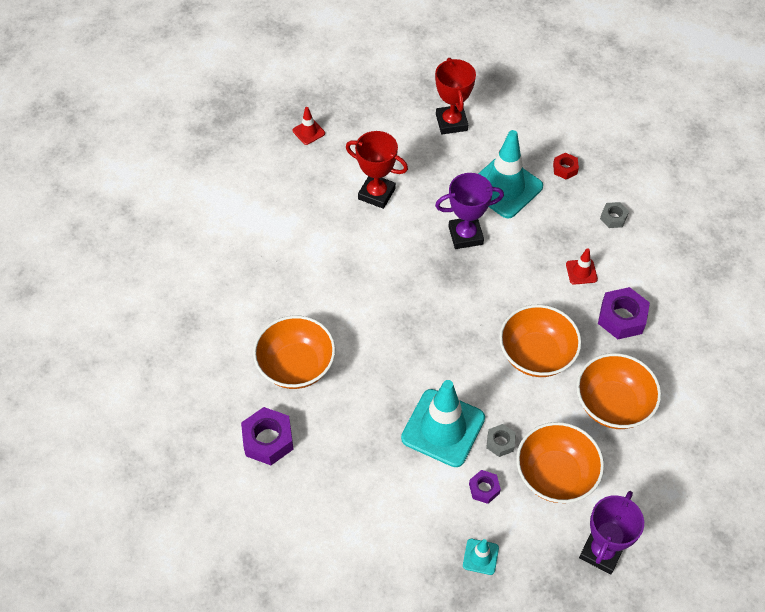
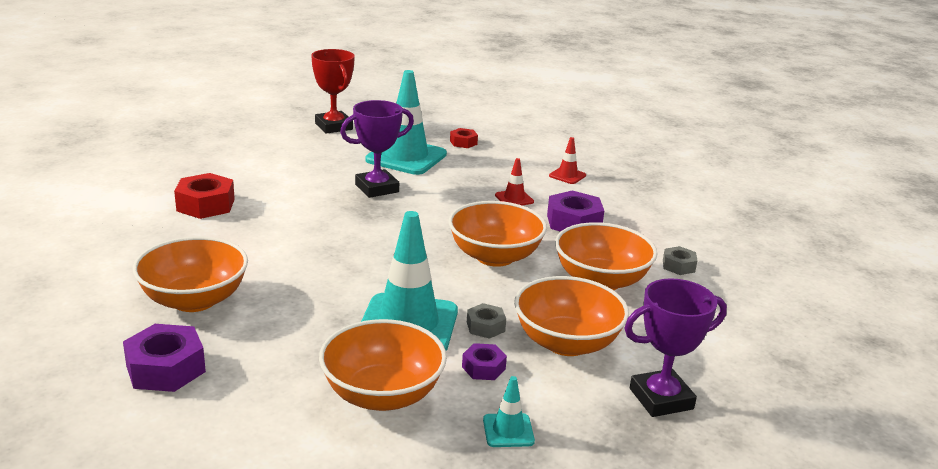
camera: 20 degrees left, 30 degrees down
red traffic cone [293,107,325,145] -> red traffic cone moved to [549,137,586,184]
red trophy [346,131,408,209] -> none
purple trophy [579,491,644,574] -> purple trophy turned 60 degrees clockwise [625,278,727,417]
grey nut [600,202,629,228] -> grey nut moved to [663,246,697,275]
none -> red nut [174,173,235,219]
none -> orange bowl [319,319,447,411]

